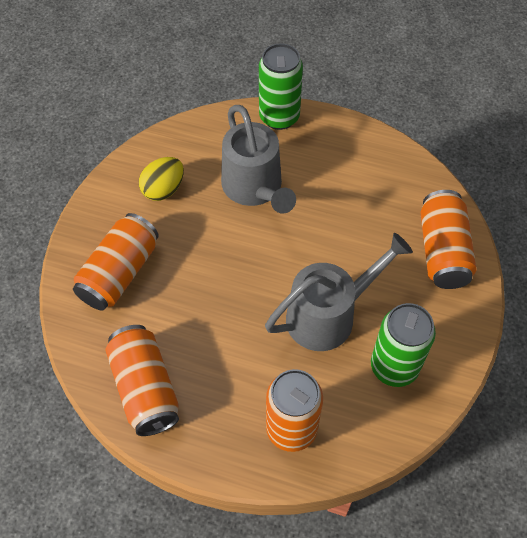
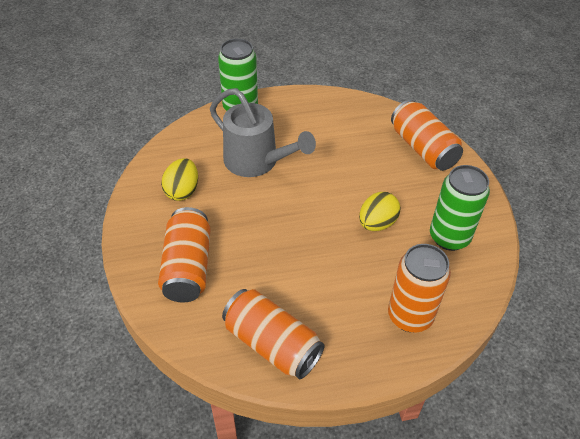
camera: 30 degrees left, 10 degrees down
grey watering can [265,233,413,351] -> yellow egg [359,192,400,231]

